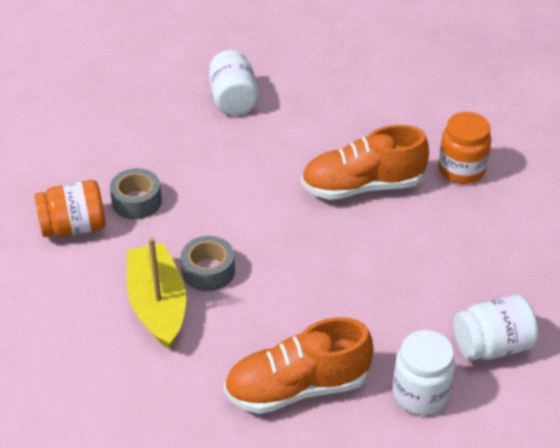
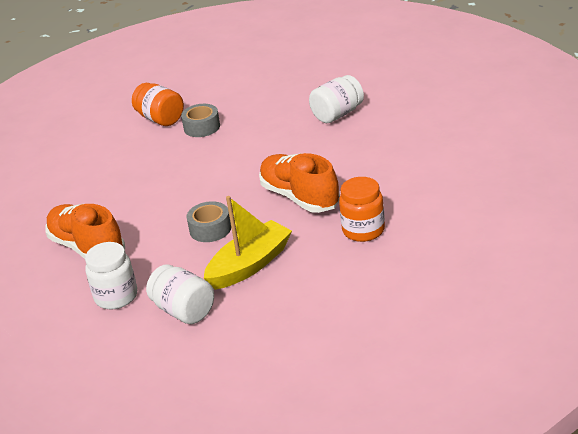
camera: 65 degrees right, 10 degrees down
yellow boat [127,237,186,349] -> yellow boat moved to [204,196,292,290]
grey tape [181,236,235,291] -> grey tape moved to [186,201,231,242]

